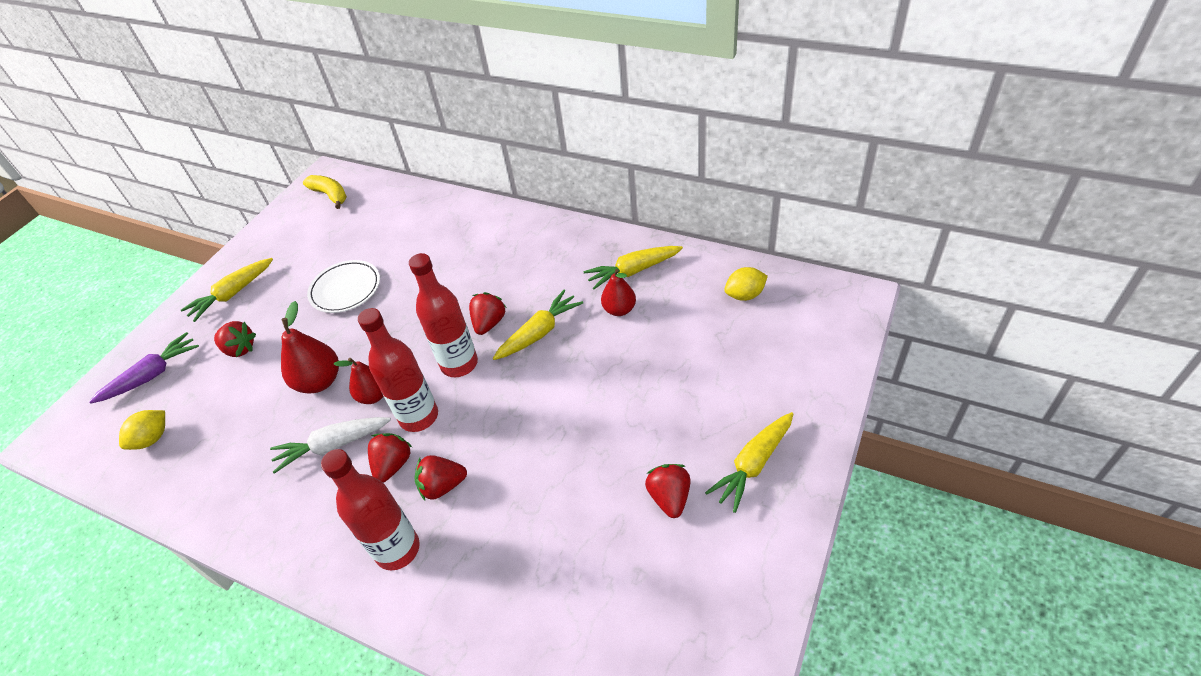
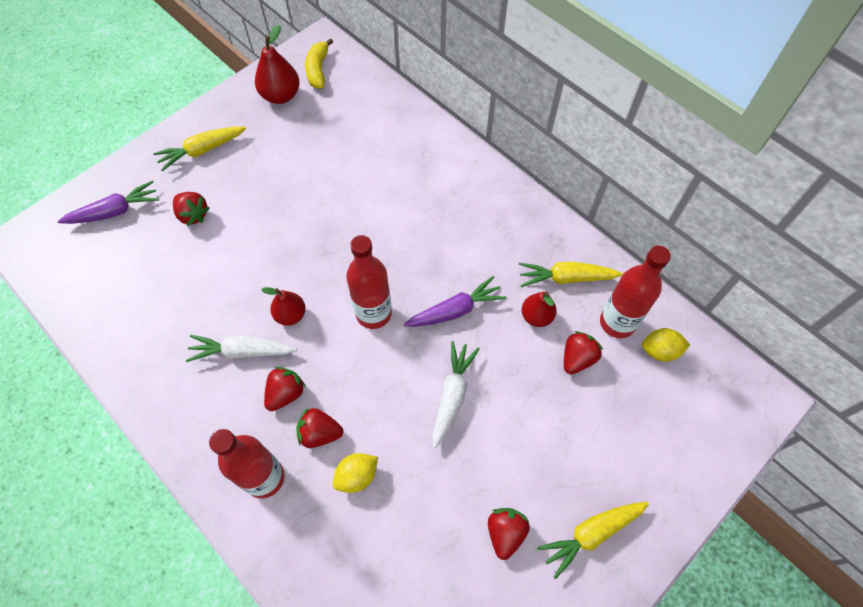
camera: 15 degrees right, 15 degrees up
yellow lemon [119,410,165,450] -> yellow lemon moved to [333,453,378,493]
red pear [281,301,339,394] -> red pear moved to [255,25,300,104]
yellow banana [303,175,347,209] -> yellow banana turned 150 degrees counterclockwise [305,38,333,89]
white plate [307,260,380,313] -> none
red bottle [358,308,438,432] -> red bottle moved to [600,246,671,338]
red strawberry [469,292,506,335] -> red strawberry moved to [564,331,603,374]
yellow carrot [493,290,583,360] -> purple carrot [404,276,506,327]
none -> white carrot [432,341,480,448]

